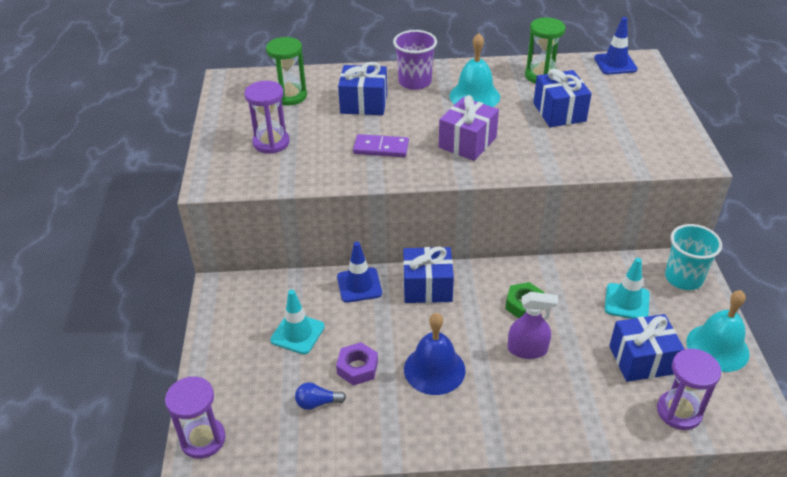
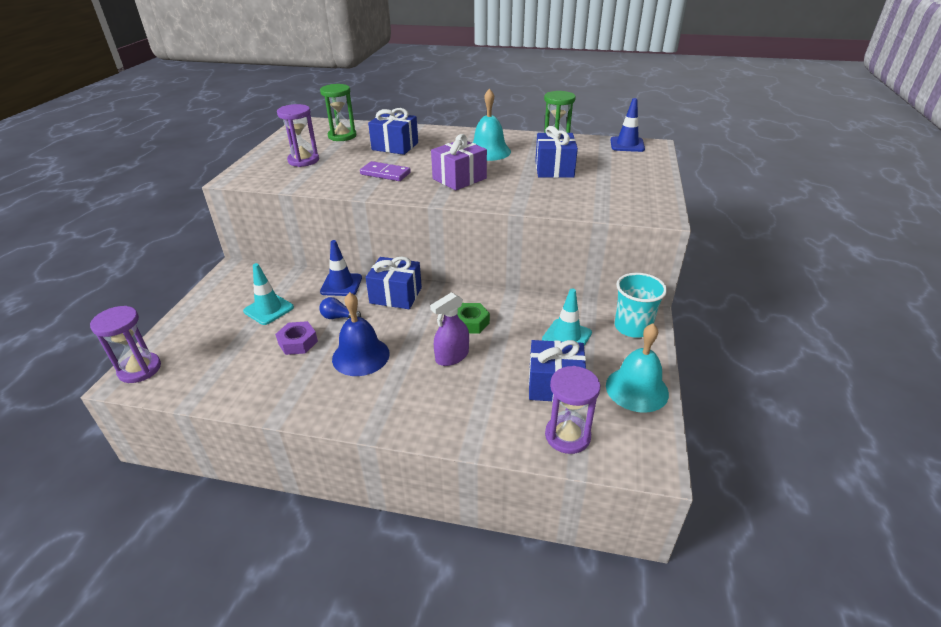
camera: 15 degrees right, 5 degrees down
blue light bulb [295,382,346,410] -> blue light bulb moved to [319,297,361,319]
purple cup [393,30,437,90] -> none
purple spray bottle [508,292,558,359] -> purple spray bottle turned 120 degrees clockwise [430,292,469,366]

